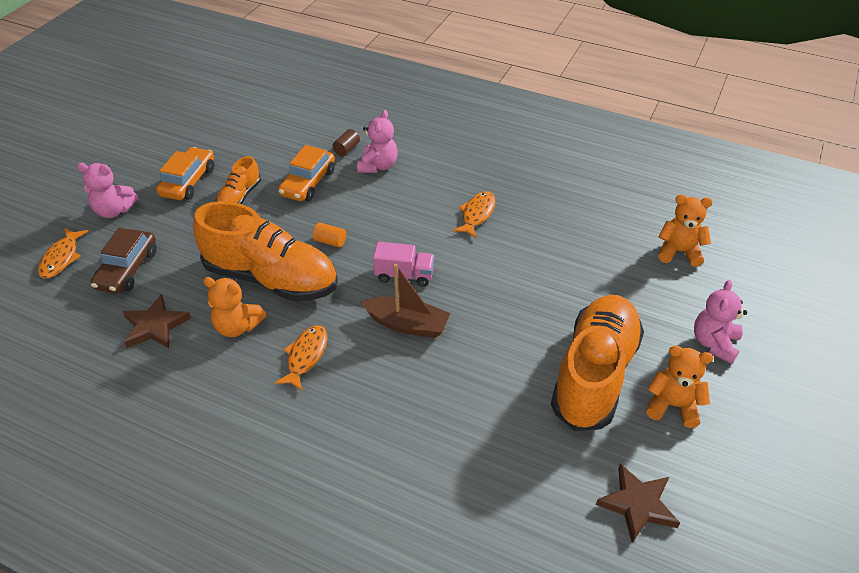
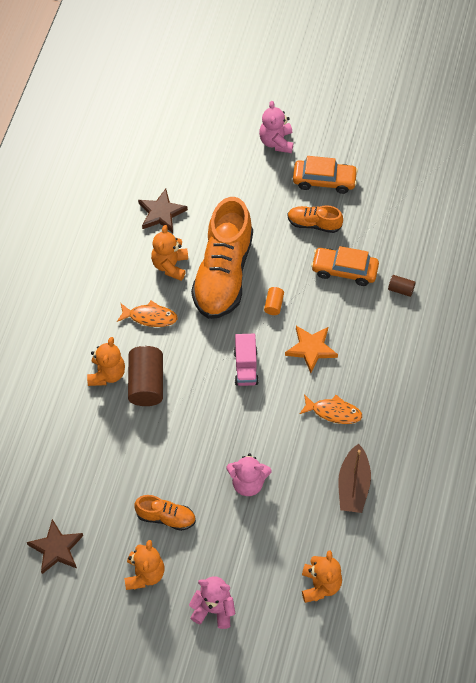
camera: 80 degrees right, 15 degrees up
orange fish [38,228,89,279] -> none
brown car [91,228,157,294] -> none
pink teddy bear [357,110,398,173] -> pink teddy bear moved to [226,453,272,496]
brown boat [361,264,450,338] -> brown boat moved to [338,444,371,513]
orange shoe [551,295,644,431] -> orange shoe [134,495,196,531], size x0.47
none -> orange teddy bear [87,337,125,386]
none -> brown cylinder [128,346,163,406]
none -> orange star [285,326,338,373]

